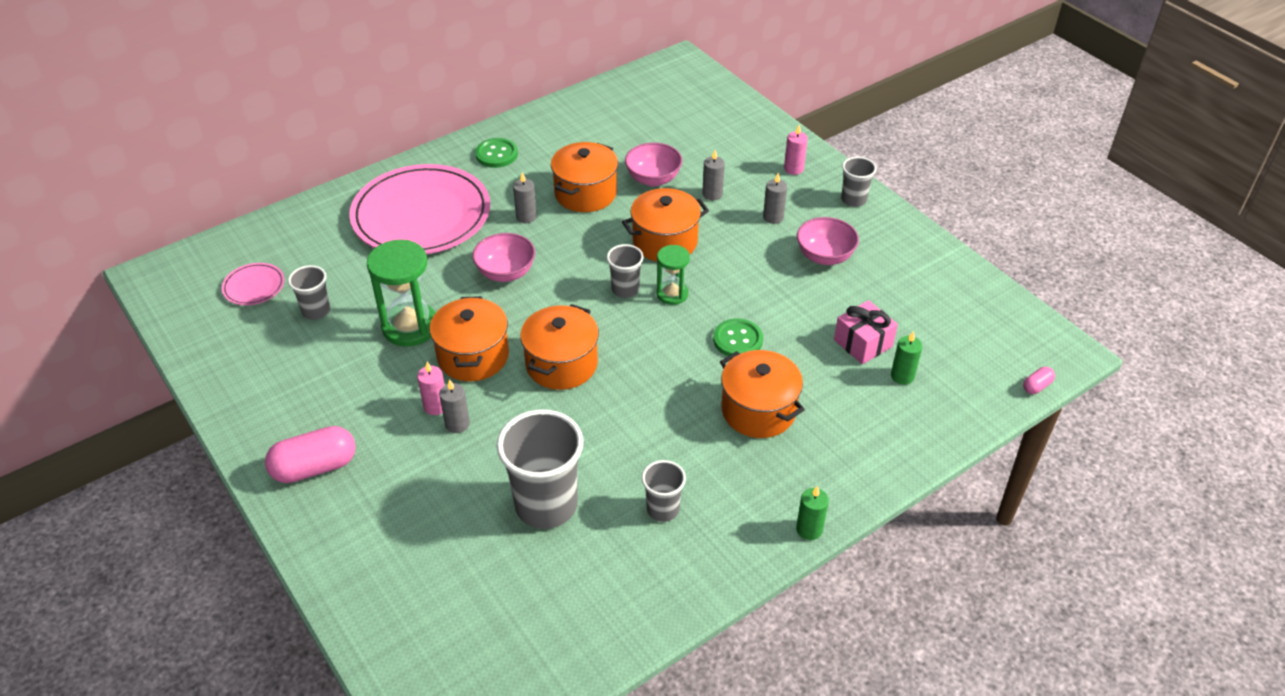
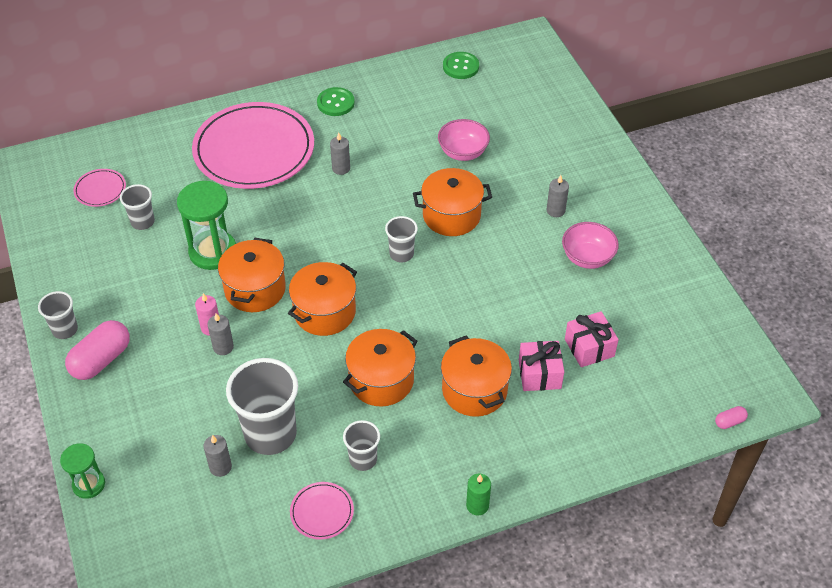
camera: 15 degrees right, 5 degrees up
pink capsule [265,426,356,483] -> pink capsule turned 45 degrees counterclockwise [65,320,130,380]
pink bowl [472,233,535,282] -> none
orange pot [551,142,618,212] -> orange pot moved to [343,329,418,406]
green hourglass [657,245,690,305] -> green hourglass moved to [60,443,105,499]
grey candle [702,150,725,200] -> grey candle moved to [203,435,232,477]
green button [713,318,763,356] -> green button moved to [443,52,479,79]
pink candle [784,125,808,175] -> none
grey cup [841,157,877,207] -> grey cup moved to [38,291,78,339]
green candle [891,331,923,385] -> none
none -> pink plate [290,482,354,540]
none -> pink gift [519,341,564,391]

